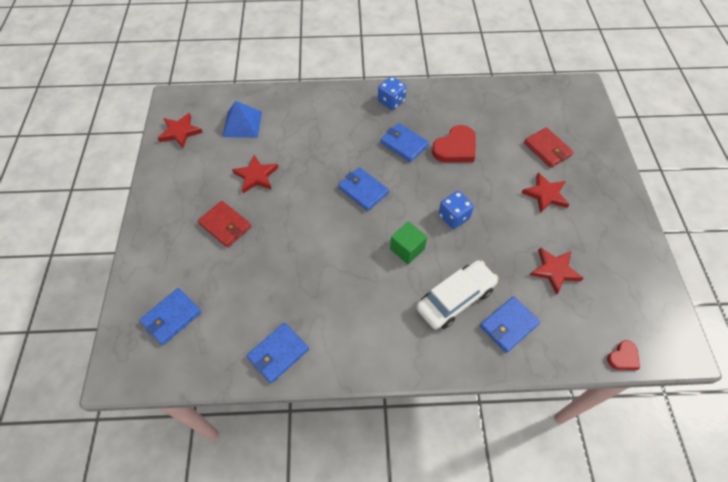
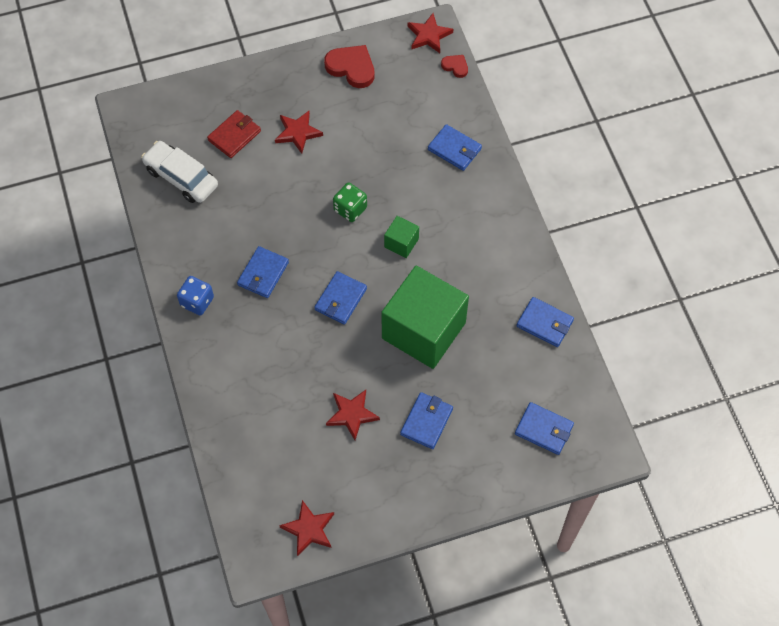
camera: 105 degrees left, 5 degrees up
red wallet [198,201,252,248] -> blue wallet [400,392,453,449]
blue pyramid [222,101,262,138] -> none
white car [416,260,499,329] -> white car moved to [141,141,218,203]
red heart [432,125,476,163] -> red heart moved to [324,45,375,88]
blue dice [438,191,474,229] -> green dice [333,183,367,222]
red star [530,248,583,295] -> red star moved to [407,13,453,53]
none -> green cube [381,265,469,369]

